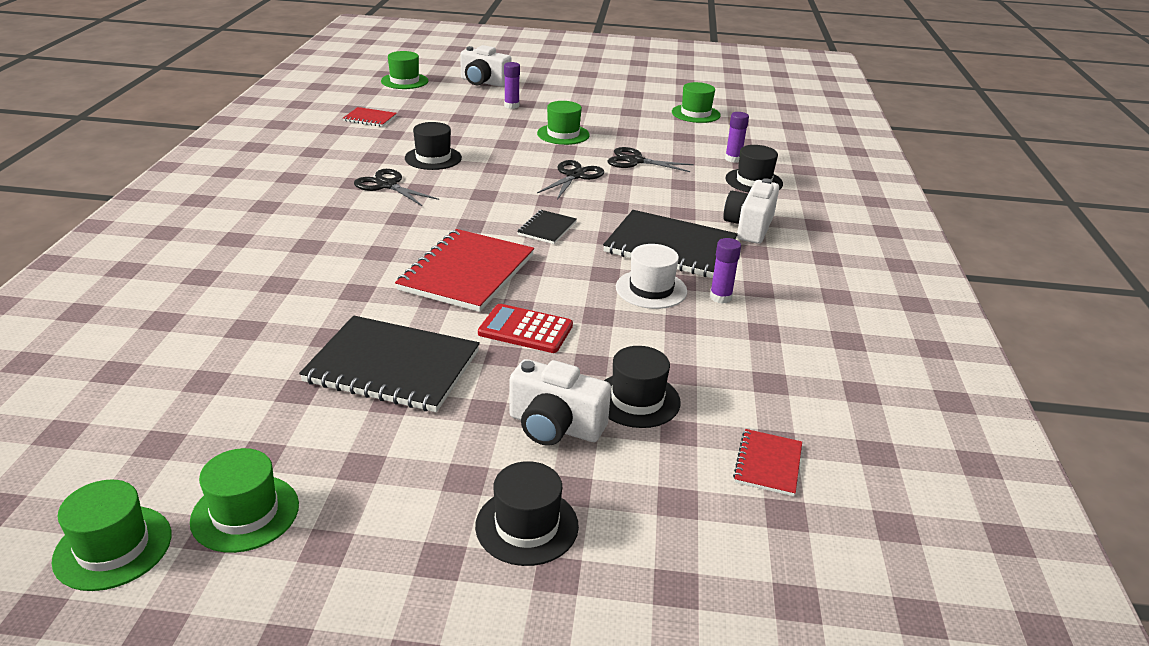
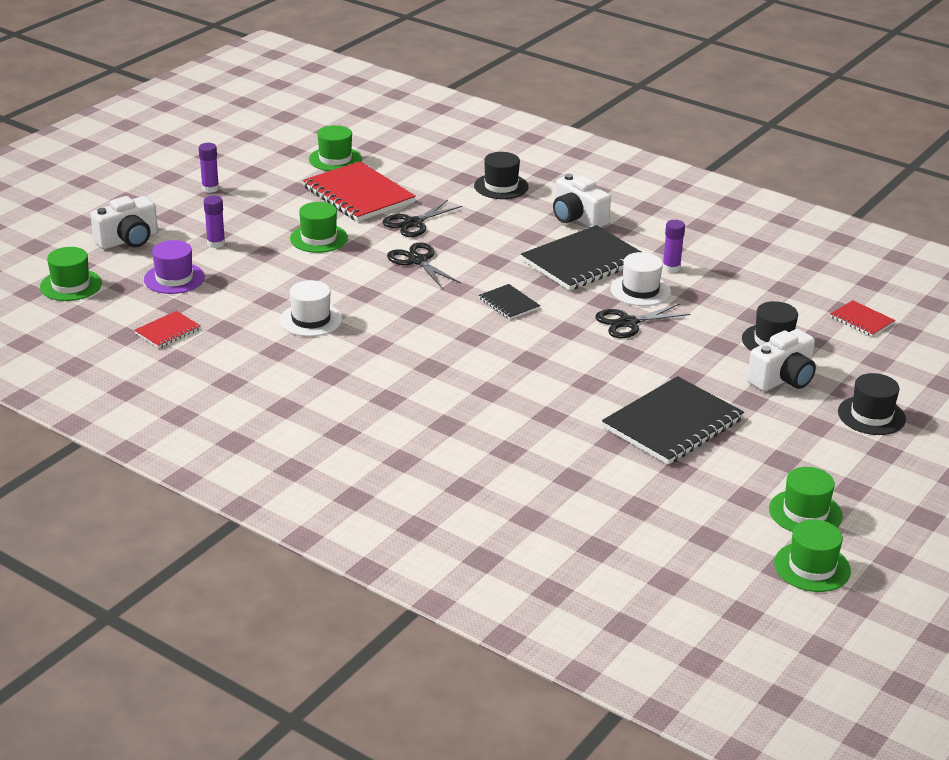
camera: 60 degrees left, 0 degrees up
black scissors [354,169,439,206] -> black scissors moved to [595,304,691,338]
red notebook [395,229,534,312] -> red notebook moved to [303,161,416,222]
black hat [405,122,462,170] -> white hat [280,280,342,337]
red calculator [478,304,573,353] -> none
purple glue stick [725,112,749,163] -> purple glue stick moved to [199,143,219,193]
none -> purple hat [144,240,205,294]

